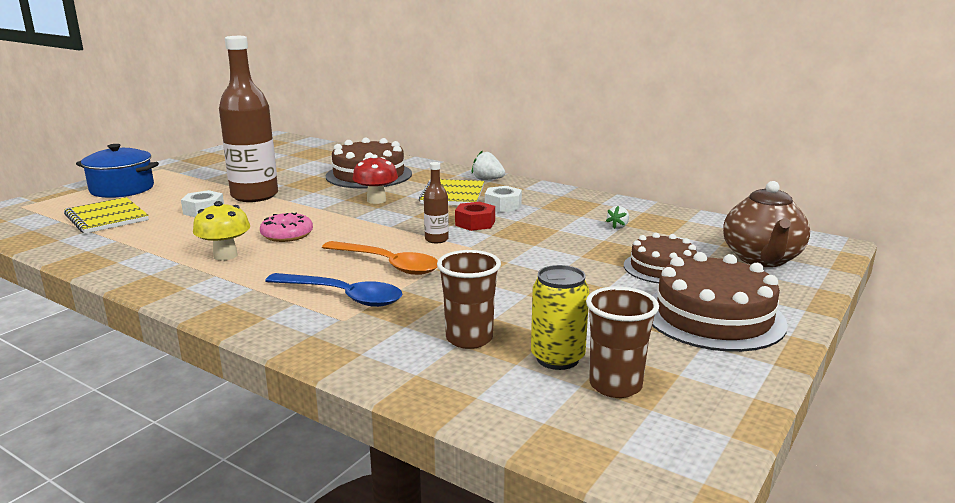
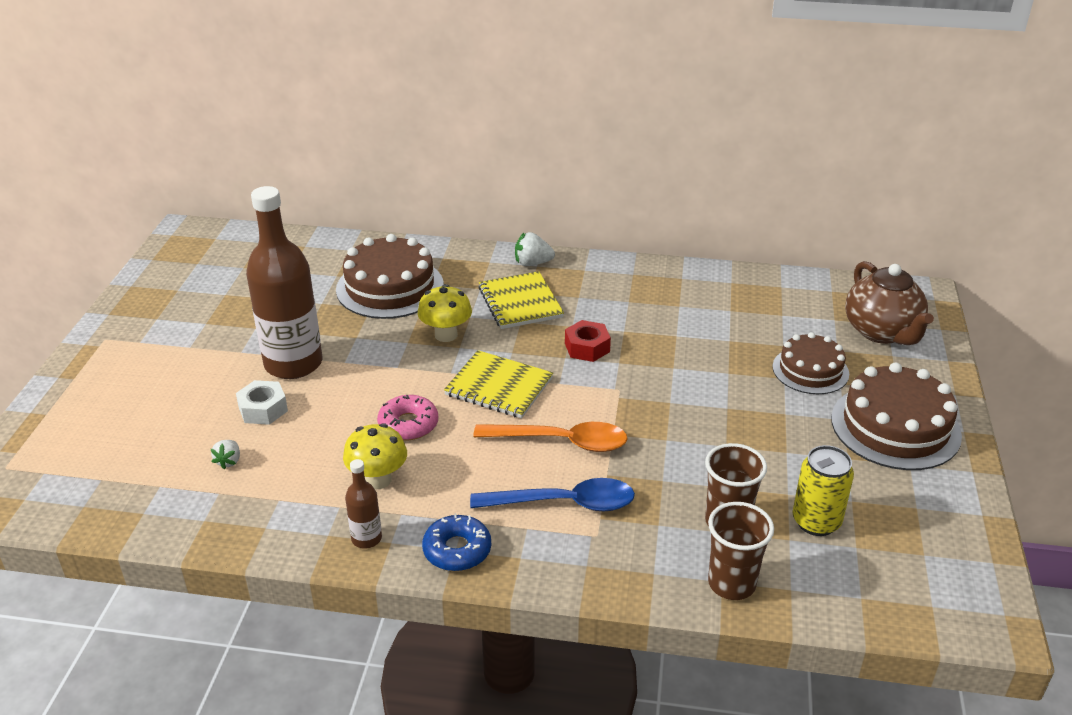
camera: 25 degrees left, 15 degrees up
yellow notebook [64,197,149,234] -> yellow notebook moved to [444,350,553,418]
blue pot [76,144,159,198] -> none
red mushroom [352,154,398,204] -> yellow mushroom [418,284,472,342]
brown bottle [424,162,449,243] -> brown bottle moved to [345,459,382,548]
white nut [485,186,522,212] -> none
brown cup [586,286,659,398] -> brown cup moved to [708,502,774,600]
white strawberry [606,206,629,229] -> white strawberry moved to [211,440,240,470]
none -> blue donut [422,513,491,571]

